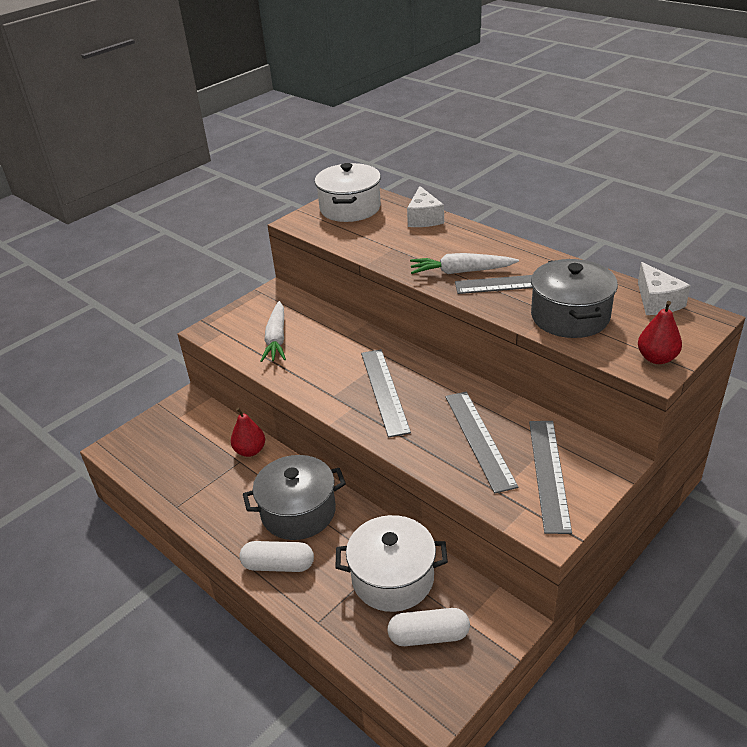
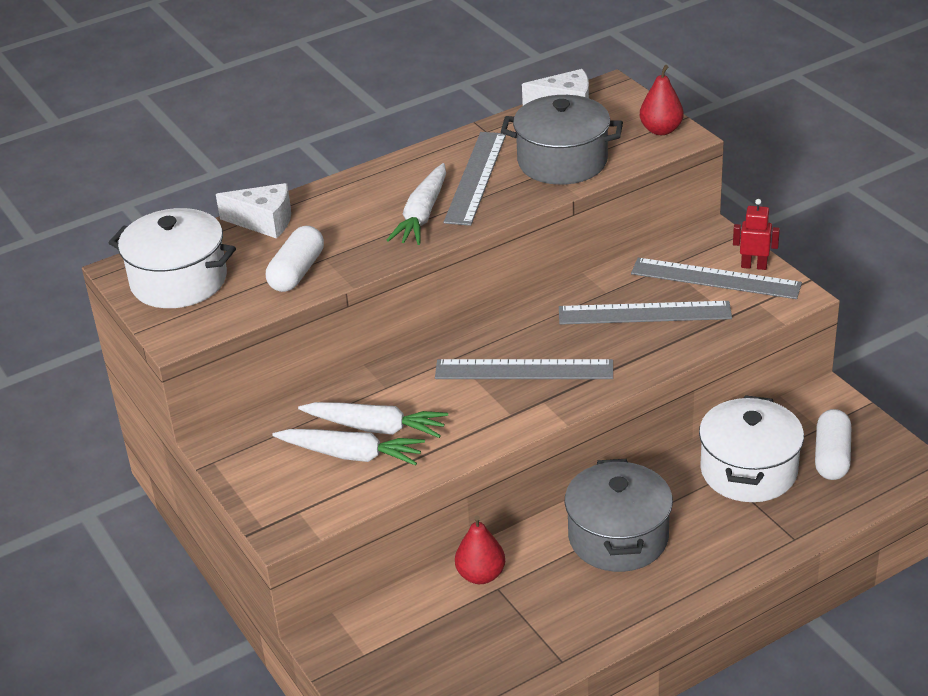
camera: 75 degrees left, 0 degrees up
white capsule [239,541,314,572] -> white capsule moved to [266,226,324,292]
none -> white carrot [298,402,448,438]
none -> red robot [733,199,780,270]

